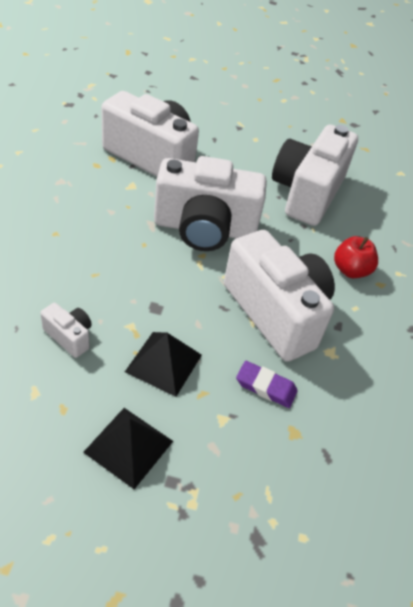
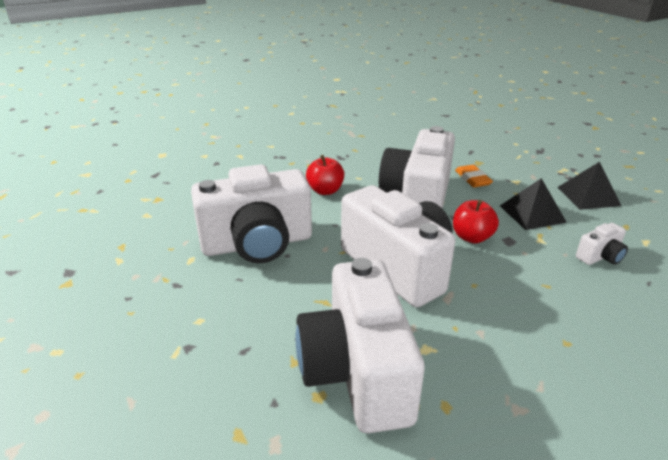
camera: 125 degrees left, 15 degrees down
white camera [40,303,92,358] -> white camera turned 120 degrees counterclockwise [576,223,628,265]
purple eraser [236,361,298,408] -> orange eraser [455,165,493,187]
none -> red apple [453,200,499,244]

